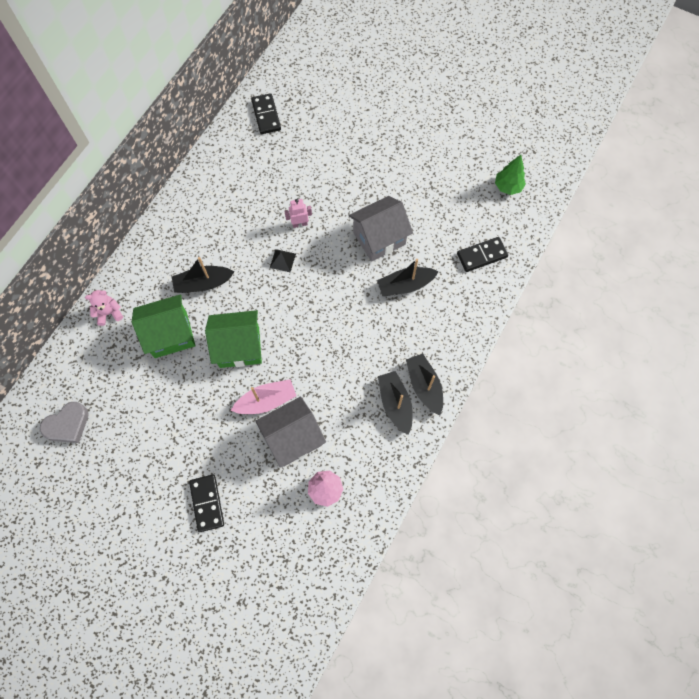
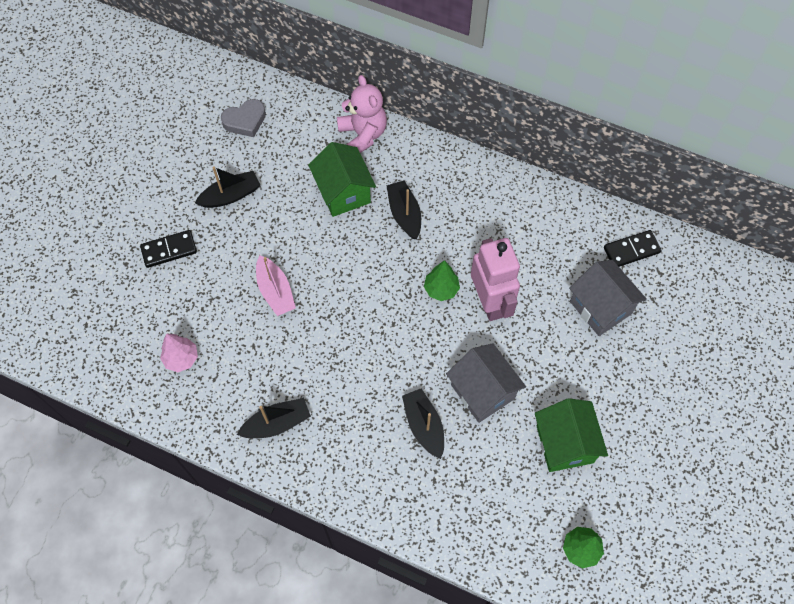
camera: 85 degrees right, 5 degrees down
grey heart [40,402,88,443] -> grey heart turned 75 degrees counterclockwise [221,99,266,137]
pink teddy bear [85,290,123,326] -> pink teddy bear [337,75,387,153], size x1.77
green house [205,310,262,368] -> green house moved to [535,398,608,472]
grey house [255,396,326,468] -> grey house moved to [569,260,647,336]
black pyramid [270,249,296,272] -> green tree [424,260,460,301]
pink robot [285,199,312,228] -> pink robot [471,238,520,321], size x2.30
black boat [406,353,443,415] -> black boat moved to [195,166,260,208]
black domino [457,237,508,272] -> none

